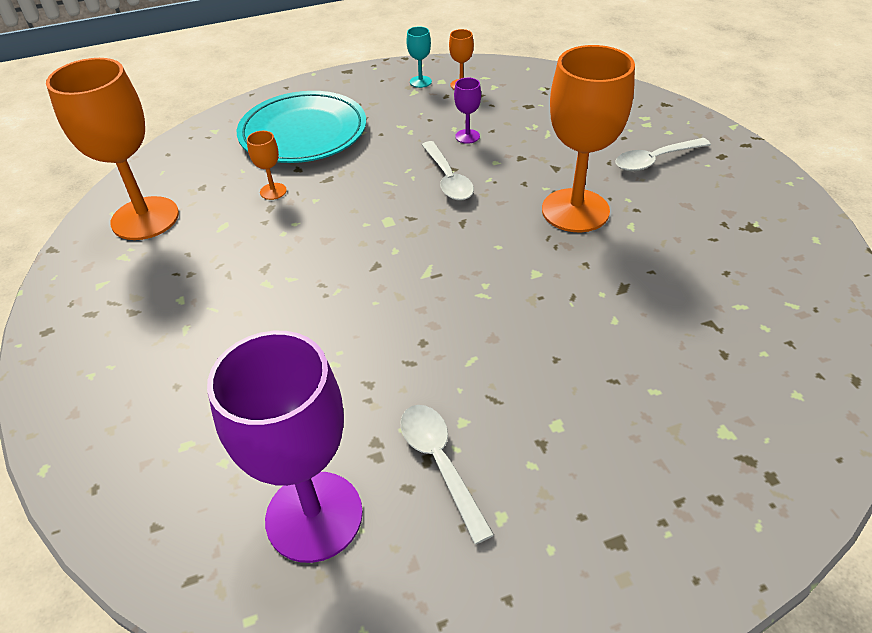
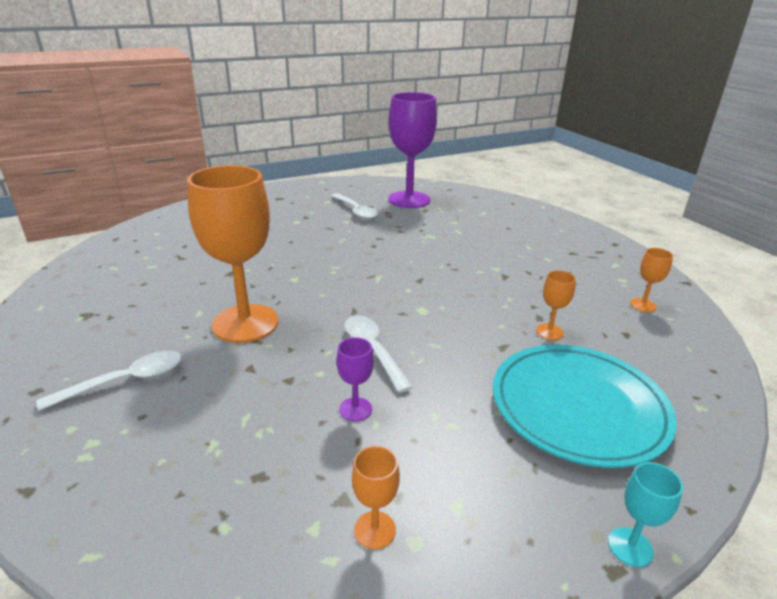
camera: 170 degrees right, 15 degrees down
orange goblet [46,58,179,240] -> orange goblet [630,248,673,312], size x0.42
turquoise goblet [406,27,432,88] -> turquoise goblet moved to [608,462,683,567]

